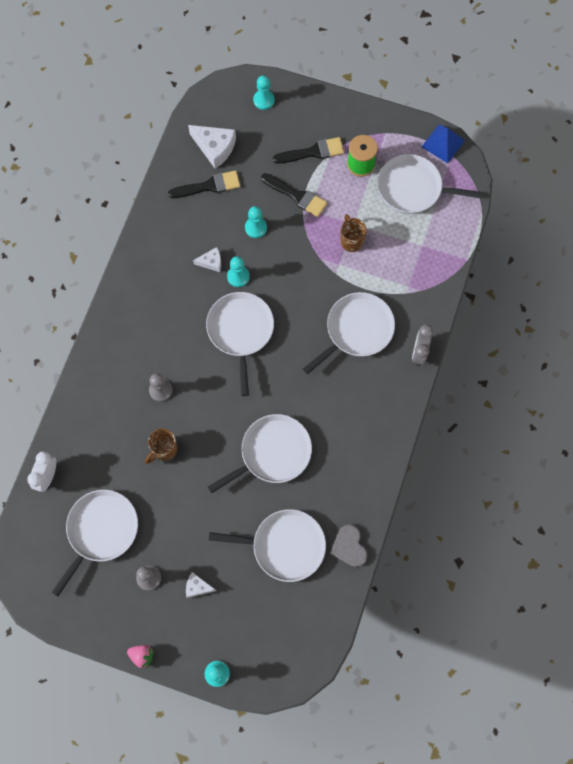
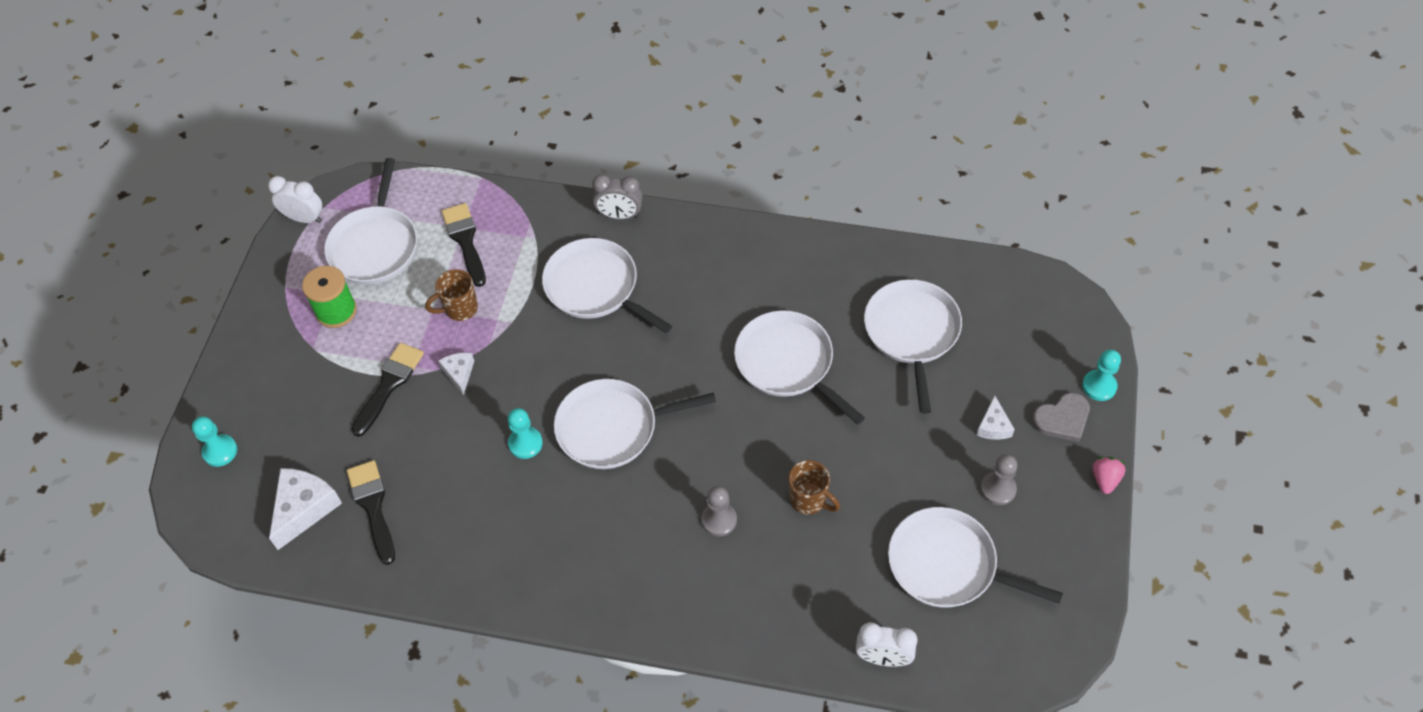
camera: 95 degrees left, 15 degrees down
white cheese [193,247,221,272] -> white cheese moved to [438,353,474,395]
turquoise pawn [245,206,267,238] -> none
black brush [273,137,344,164] -> black brush moved to [442,203,486,287]
grey heart [330,524,368,567] -> grey heart moved to [1032,393,1090,442]
blue pyramid [422,125,465,163] -> white clock [268,176,322,223]

